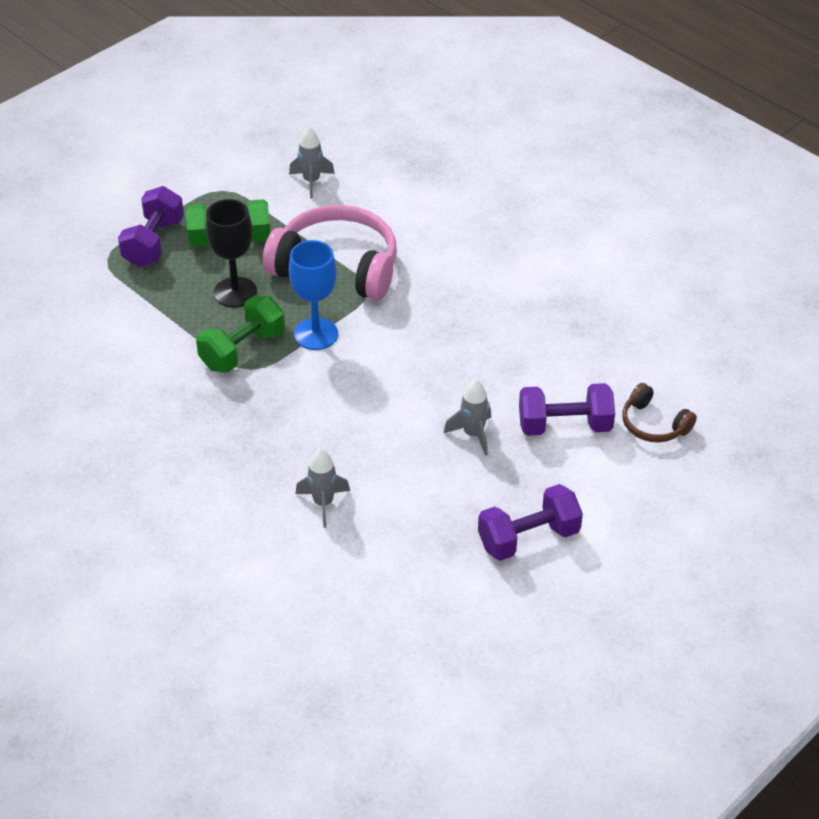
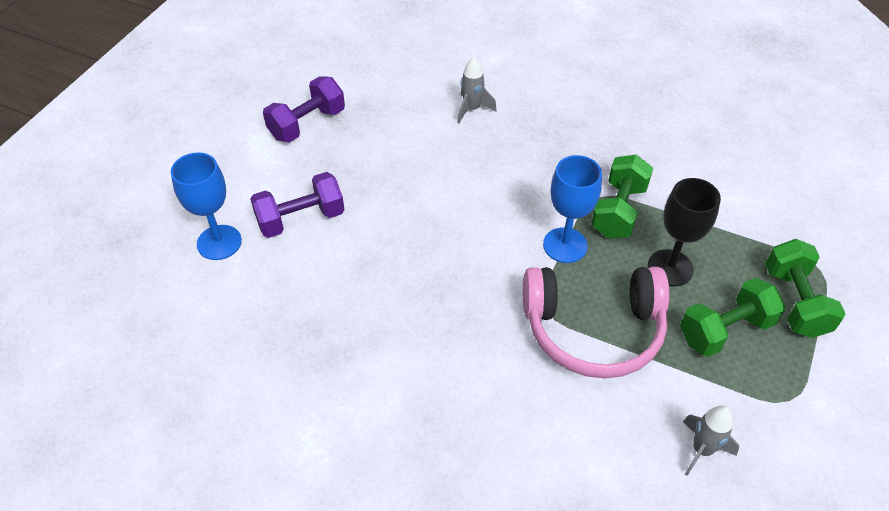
camera: 160 degrees right, 5 degrees up
purple dumbbell [118,186,184,267] -> green dumbbell [766,239,845,338]
grey rocket [444,379,491,456] -> none
brown headphones [622,383,697,442] -> blue goblet [171,152,242,260]

